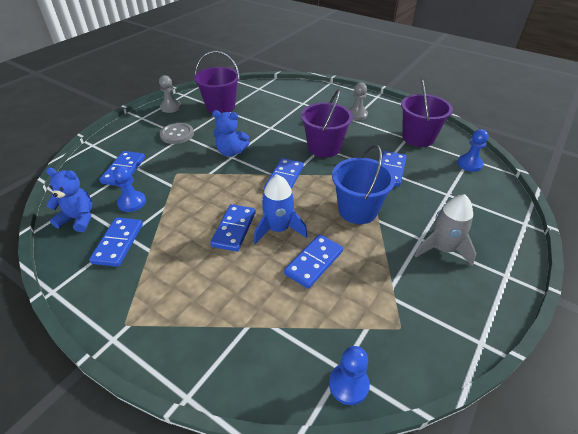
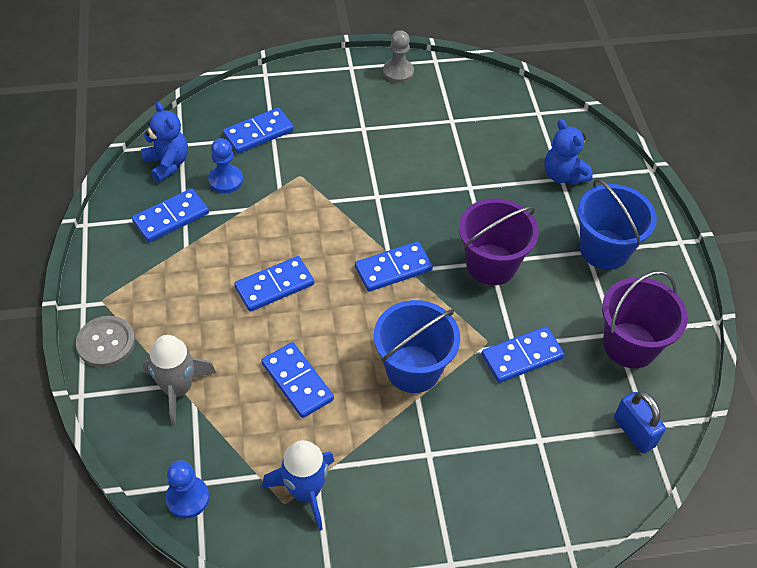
camera: 45 degrees right, 10 degrees up
grey button [160,123,194,144] -> grey button moved to [76,316,135,368]
purple bucket [194,51,240,113] -> none
blue teddy bear [212,110,249,157] -> blue teddy bear moved to [544,119,593,185]
blue rocket [254,175,307,244] -> blue rocket moved to [262,440,334,531]
blue domino [284,234,343,289] -> blue domino turned 60 degrees clockwise [261,342,334,418]
grey pawn [349,82,368,120] -> blue bucket [577,179,657,270]
grey rocket [414,194,476,266] -> grey rocket moved to [143,335,216,426]
blue pawn [457,129,489,172] -> blue padlock [614,391,666,453]

